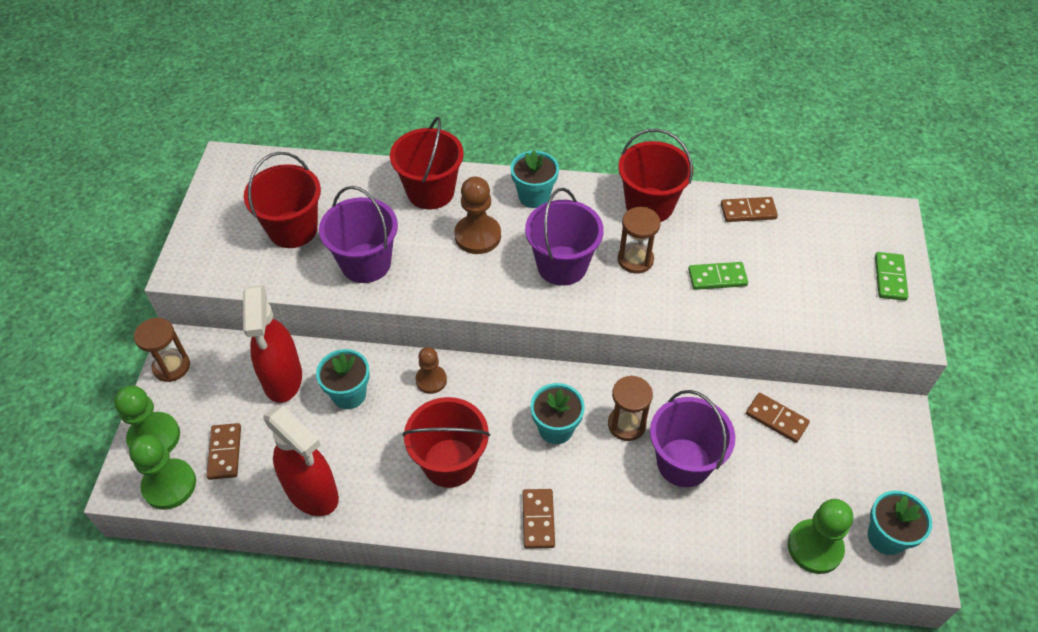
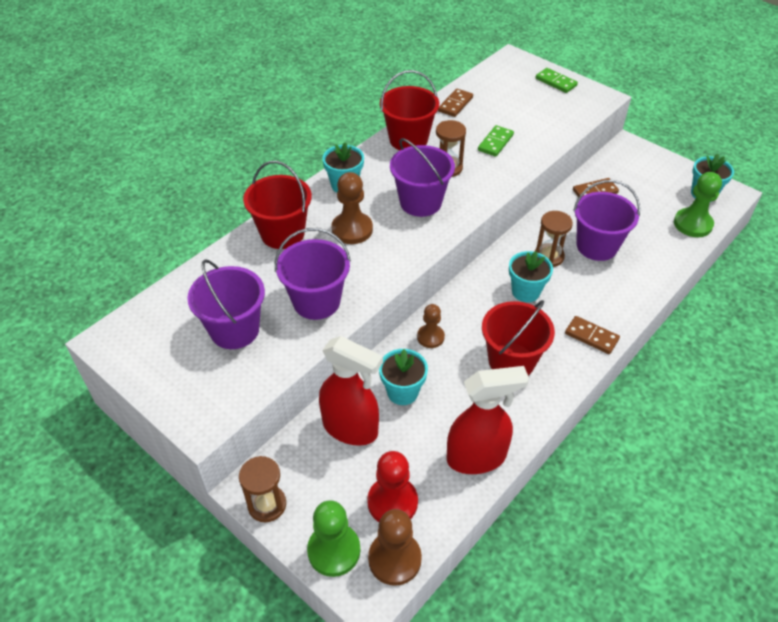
camera: 55 degrees left, 5 degrees down
green pawn [129,435,196,510] -> brown pawn [368,509,422,586]
brown domino [206,423,241,480] -> red pawn [367,451,418,522]
red bucket [244,152,321,248] -> purple bucket [187,259,265,349]

